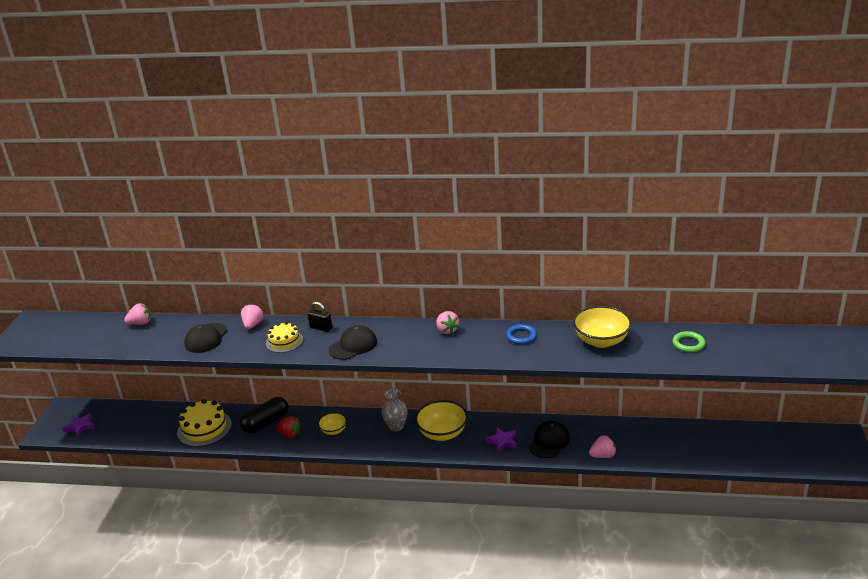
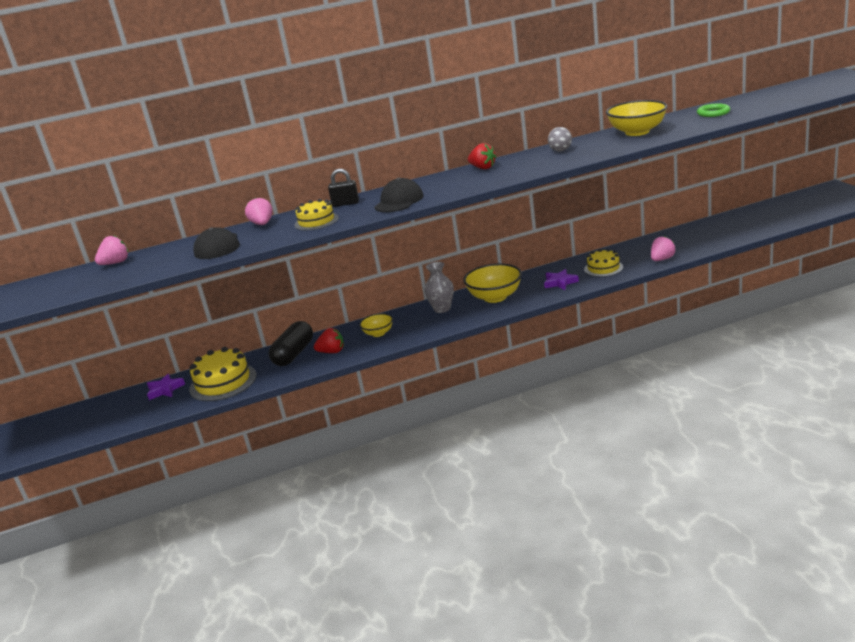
camera: 25 degrees left, 5 degrees down
purple star [63,413,95,437] -> purple star moved to [147,374,185,400]
pink strawberry [437,311,459,334] -> red strawberry [468,143,496,169]
blue ring [506,324,537,345] -> grey ball [548,127,572,151]
black cap [529,421,570,458] -> yellow cake [584,249,623,277]

